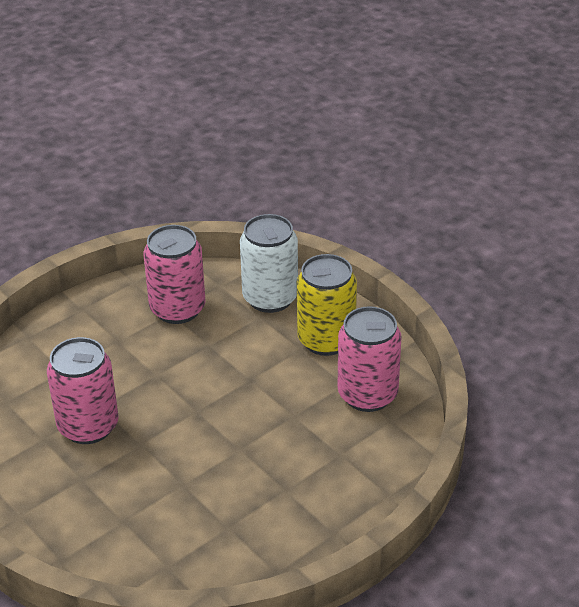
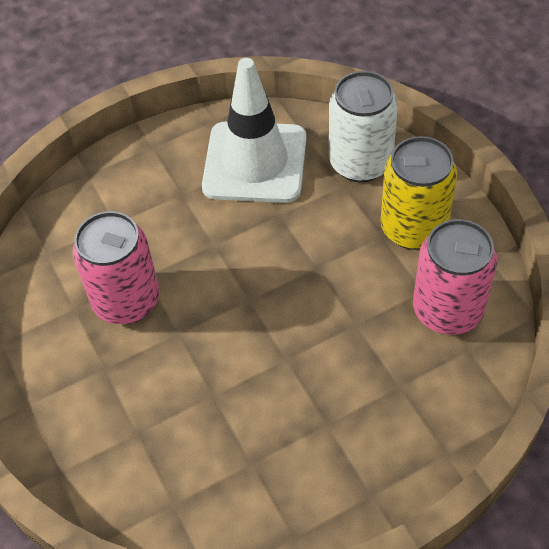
camera: 15 degrees right, 15 degrees up
pink can [143,225,206,324] -> white traffic cone [202,58,306,203]

